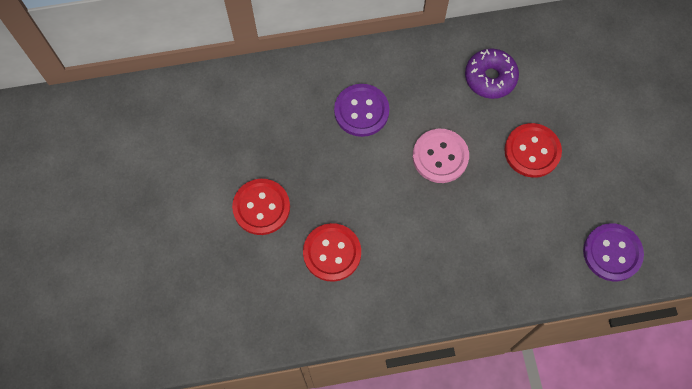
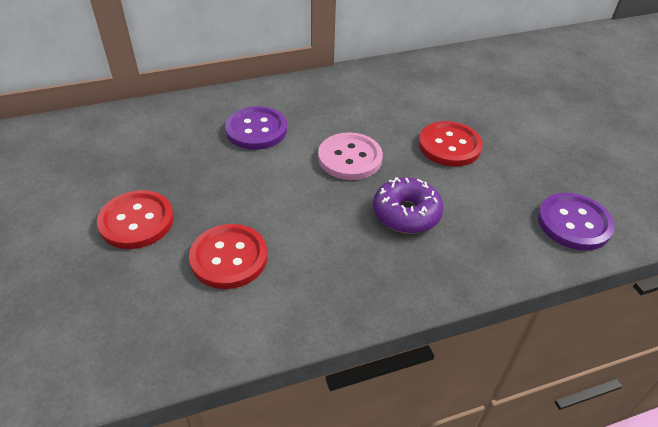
camera: 10 degrees left, 25 degrees down
purple donut [465,48,519,99] -> purple donut moved to [373,177,444,233]

